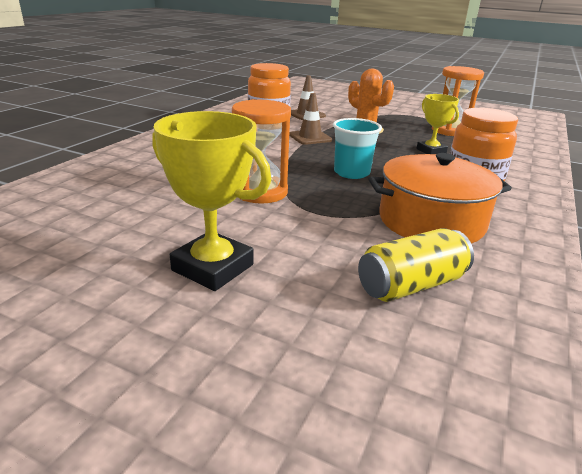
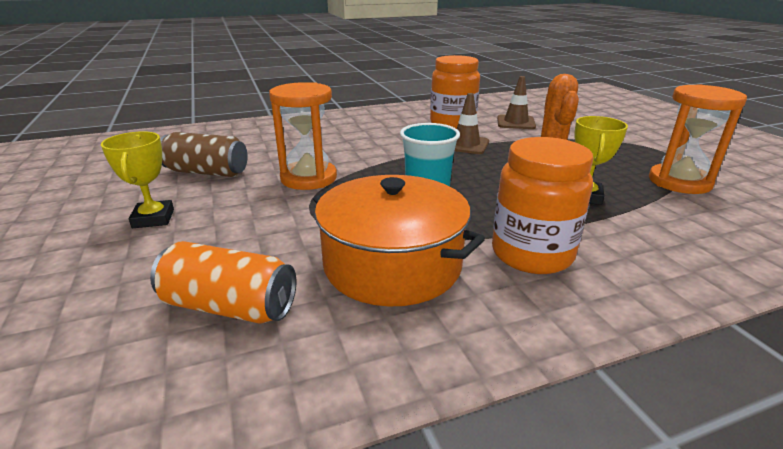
camera: 45 degrees right, 0 degrees up
yellow trophy [152,111,271,291] -> yellow trophy [101,131,174,228], size x0.62
yellow can [358,228,474,302] -> orange can [150,241,296,324]
none -> brown can [160,132,248,177]

